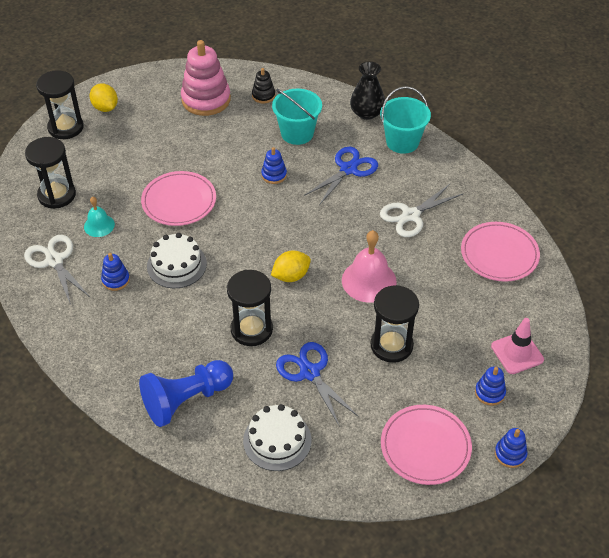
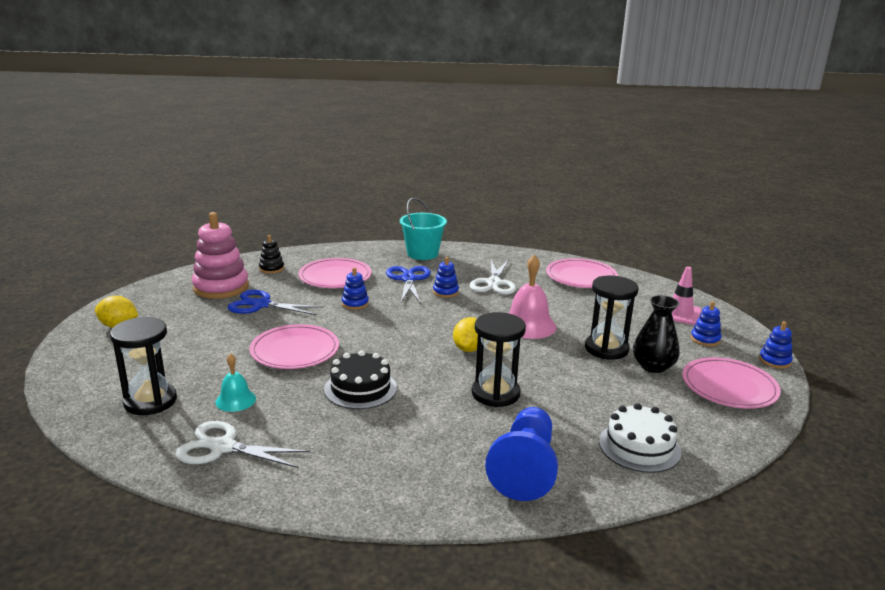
camera: 45 degrees left, 25 degrees down
black hourglass [36,70,84,139] -> none
blue stacking toy [101,253,130,291] -> blue stacking toy moved to [433,257,459,298]
white cake [147,233,207,288] -> black cake [324,350,397,409]
turquoise bucket [272,89,322,145] -> pink plate [299,258,372,288]
blue scissors [276,342,358,425] -> blue scissors moved to [228,290,324,315]
black vase [350,61,385,120] -> black vase moved to [633,295,680,373]

